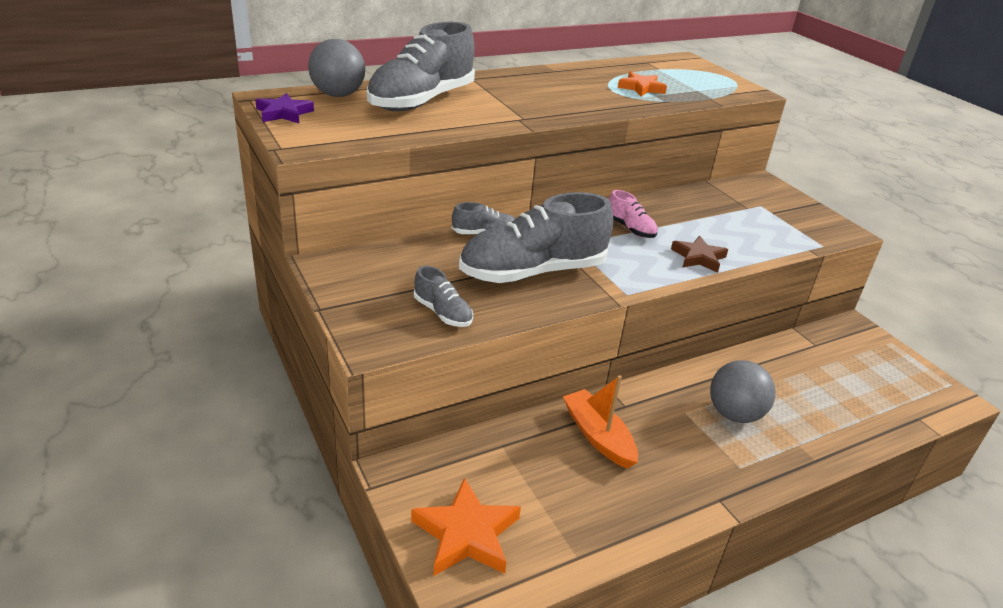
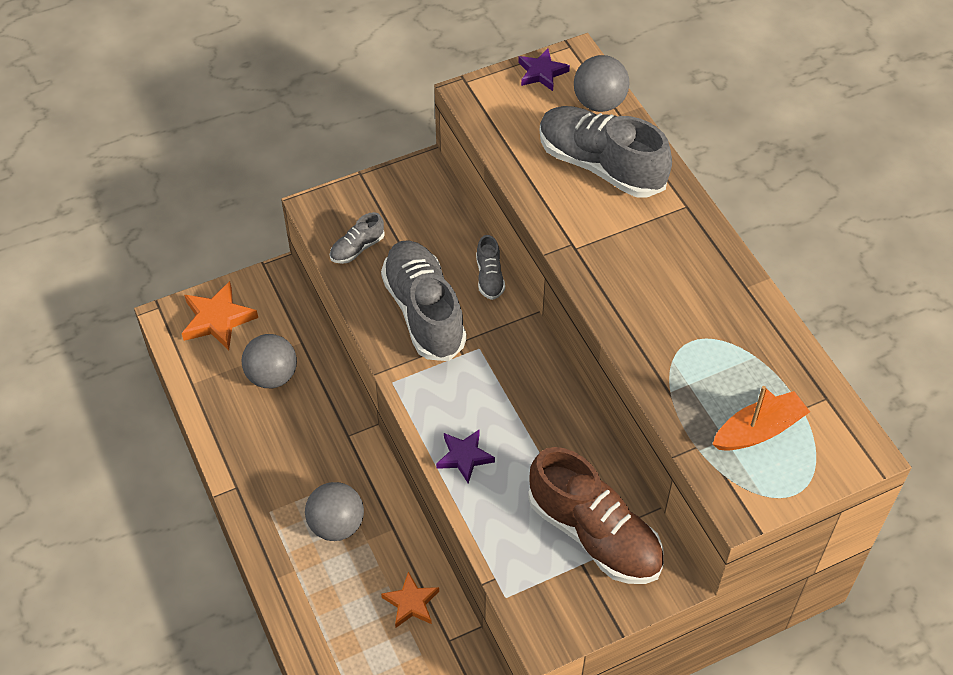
camera: 95 degrees right, 20 degrees up
orange boat [563,375,638,469] -> orange boat moved to [712,386,810,451]
pink shoe [609,190,658,238] -> none
orange star [618,72,667,96] -> orange star moved to [381,572,439,628]
brown star [671,236,728,273] -> purple star [436,429,495,484]
none -> grey ball [242,334,297,388]
none -> brown shoe [528,447,664,584]

